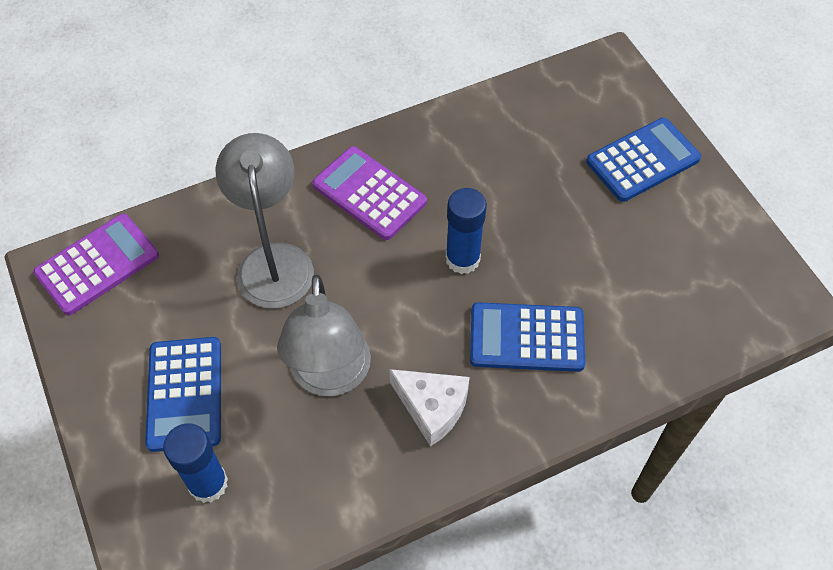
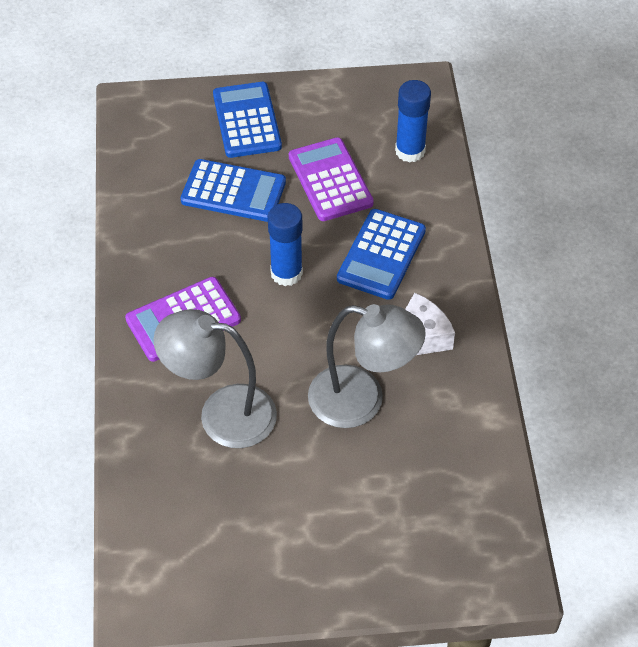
camera: 70 degrees left, 5 degrees down
purple calculator [33,214,159,316] -> purple calculator moved to [289,137,374,221]
blue calculator [145,337,221,452] -> blue calculator moved to [181,159,286,222]
blue glue stick [163,424,228,503] -> blue glue stick moved to [395,80,431,163]

